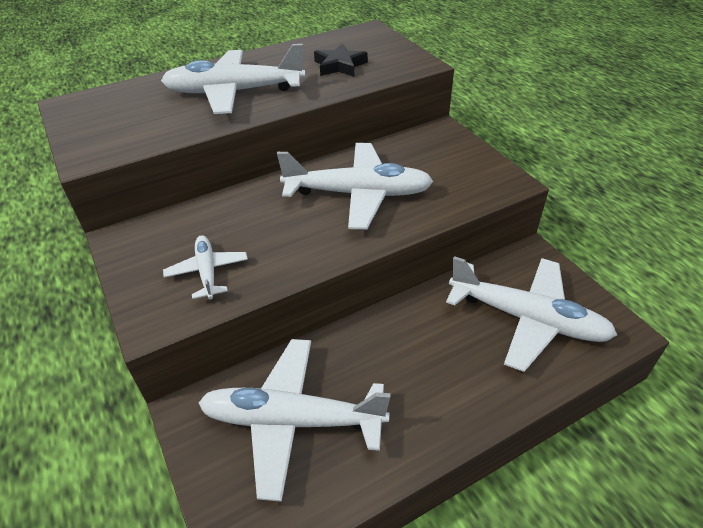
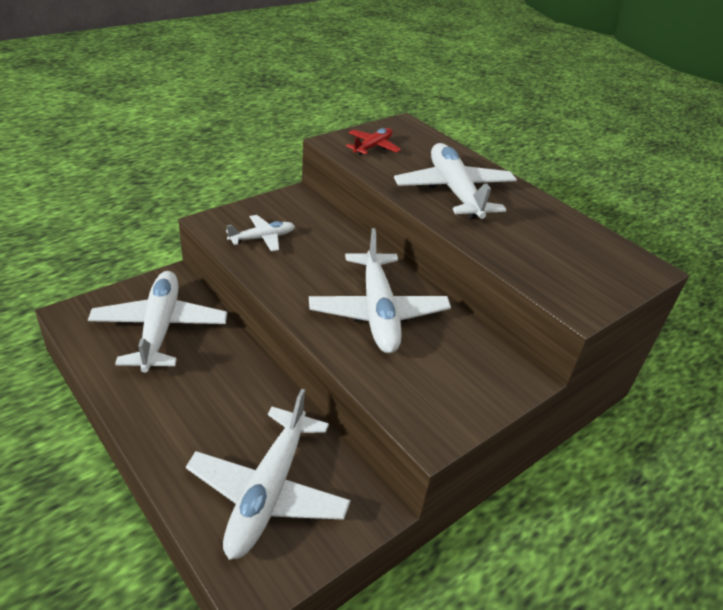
camera: 75 degrees right, 5 degrees down
black star [314,43,368,77] -> none
none -> red plane [346,128,401,155]

